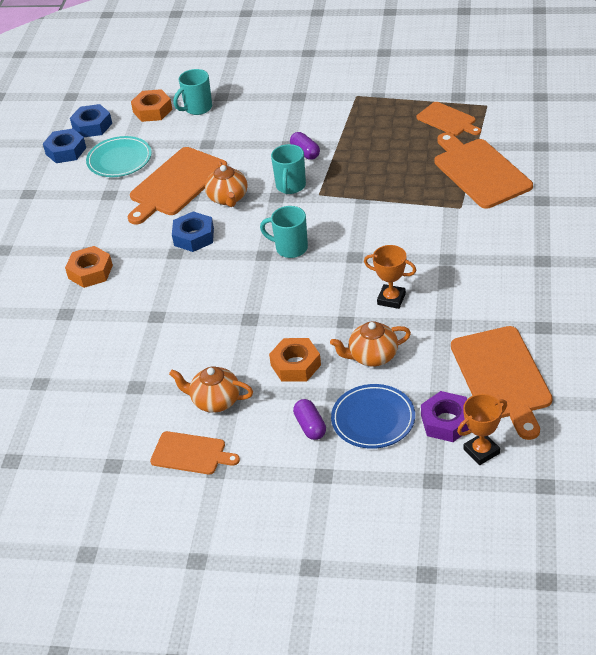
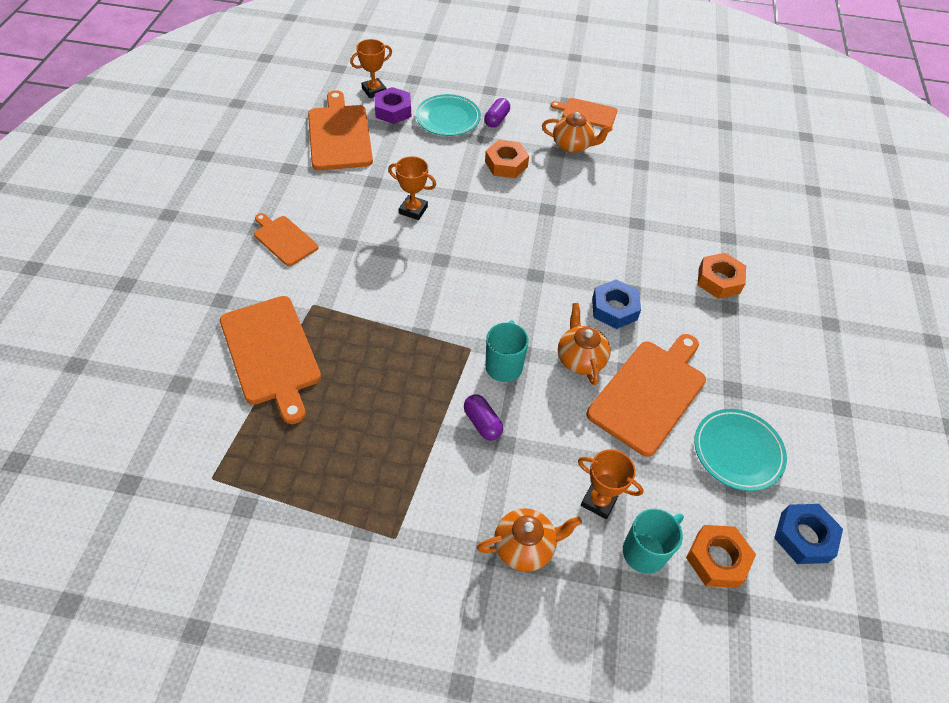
camera: 175 degrees right, 10 degrees up
blue nut [43,128,86,163] -> none
turquoise mug [260,206,308,258] -> none
purple capsule [293,399,326,440] -> purple capsule turned 45 degrees clockwise [484,98,510,128]
orange teapot [330,321,411,366] -> orange teapot moved to [477,508,582,572]
blue plate [331,384,415,449] -> turquoise plate [416,94,481,136]
orange cutting board [416,102,481,136] -> orange cutting board moved to [254,213,319,266]
none -> orange trophy [578,449,643,519]

